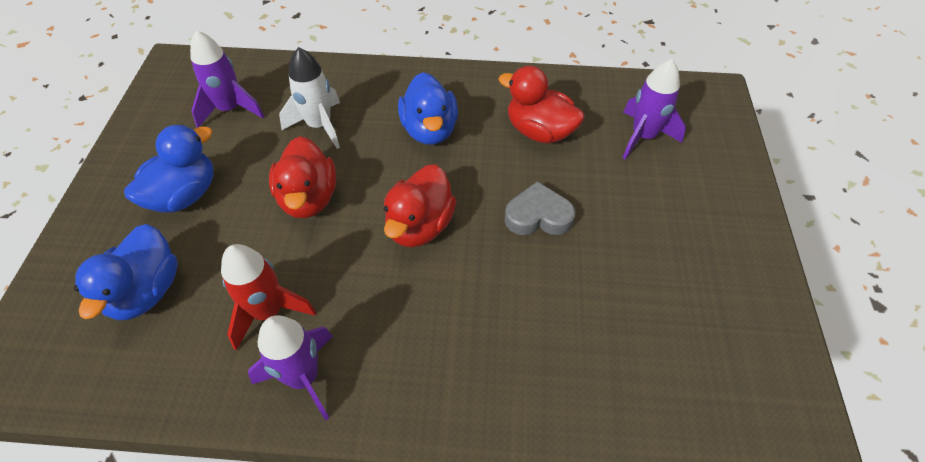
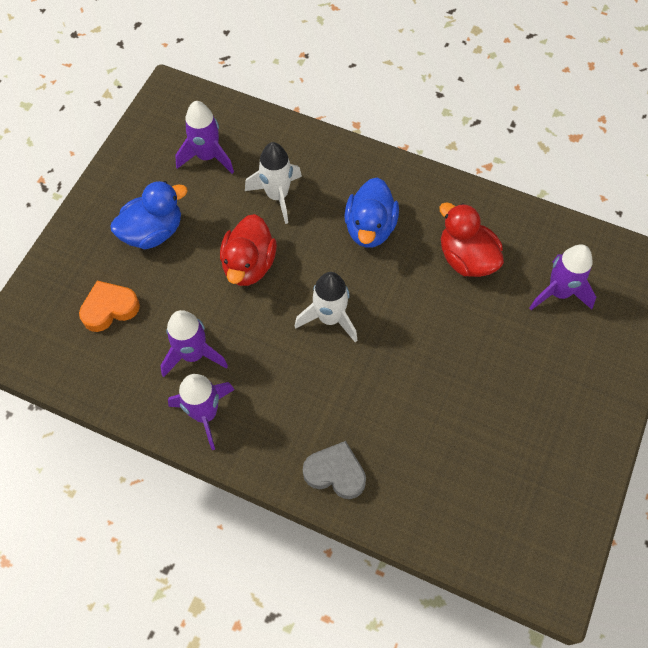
camera: 20 degrees right, 10 degrees up
blue duck [74,224,178,321] -> orange heart [79,281,140,332]
red rocket [221,244,316,351] -> purple rocket [160,310,228,377]
red duck [384,164,456,247] -> white rocket [295,272,357,342]
grey heart [504,181,576,235] -> grey heart moved to [303,441,366,499]

